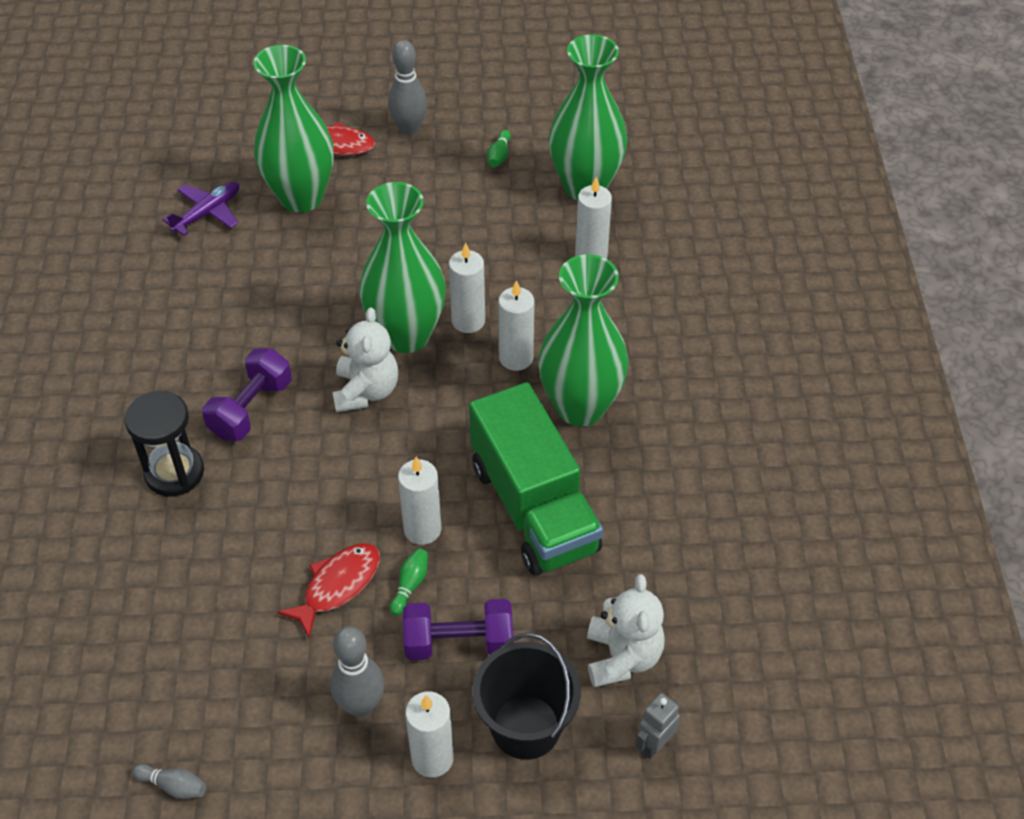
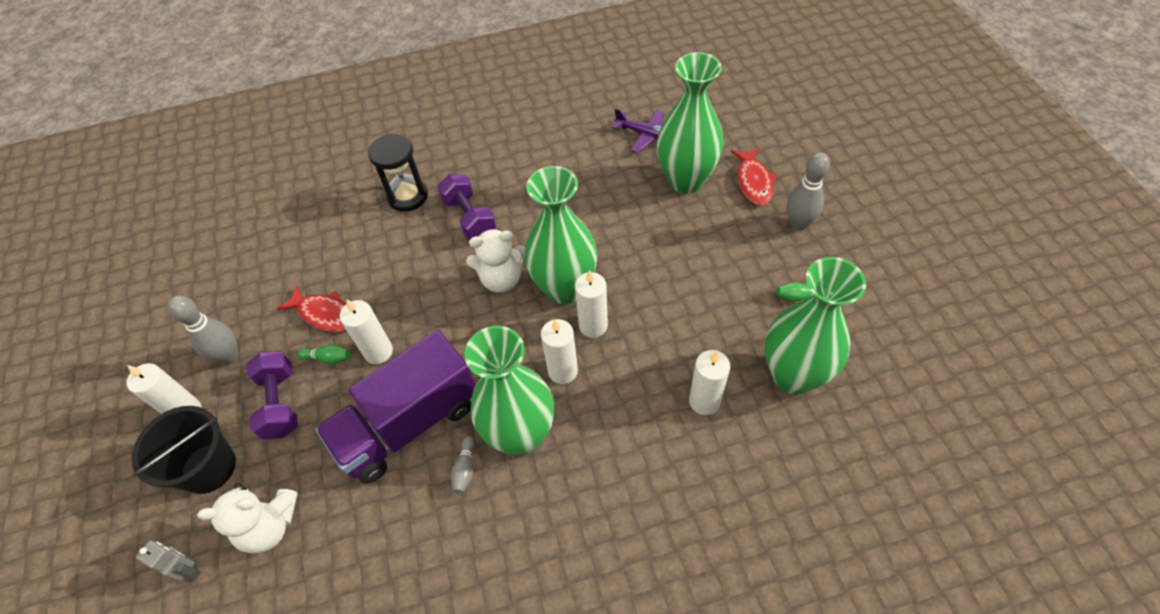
camera: 80 degrees right, 5 degrees up
grey bowling pin [132,764,207,799] -> grey bowling pin moved to [451,436,475,494]
purple dumbbell [202,348,292,441] -> purple dumbbell turned 45 degrees clockwise [437,174,496,240]
green truck [469,382,603,575] -> purple truck [315,330,476,484]

